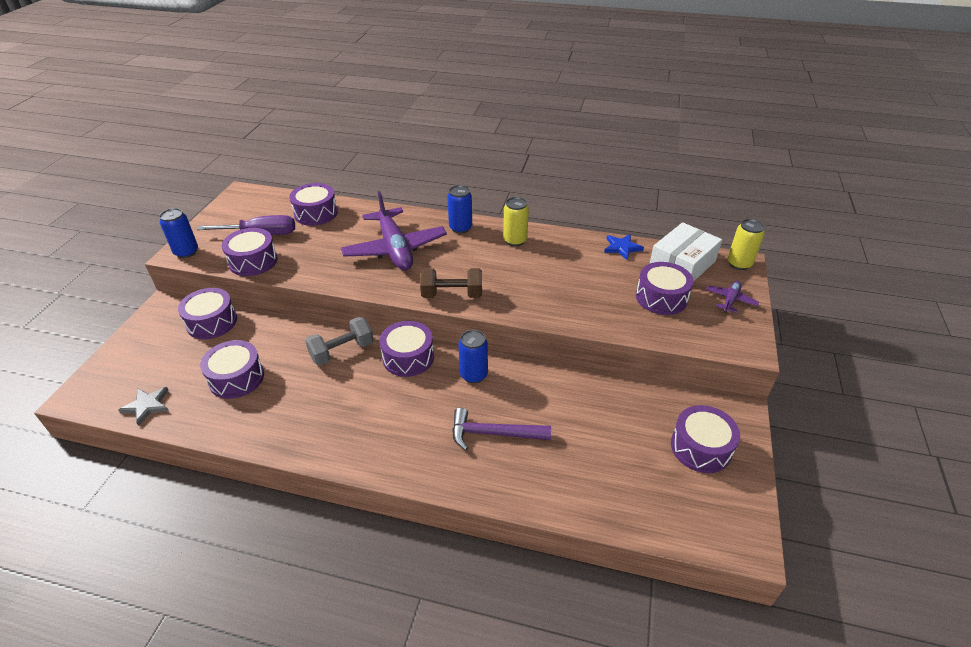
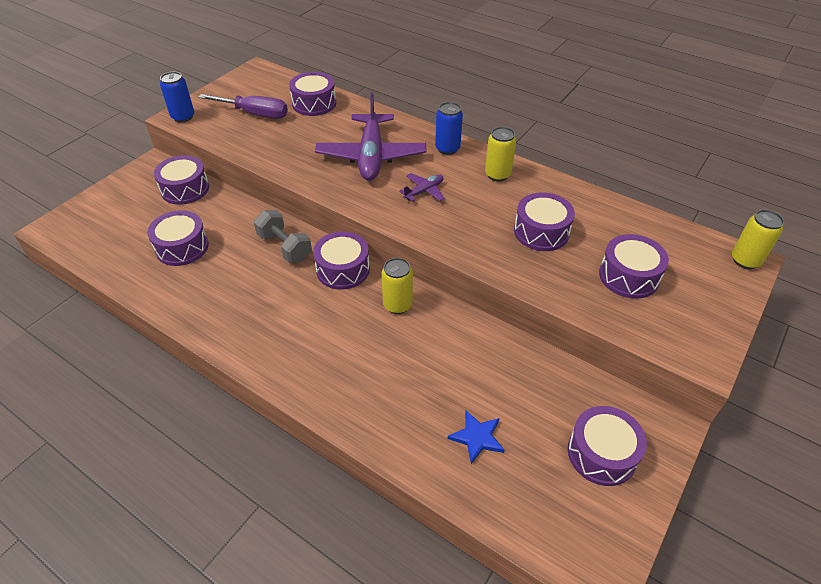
camera: 20 degrees right, 5 degrees up
grey star [118,387,169,426] -> none
purple drum [222,228,278,276] -> purple drum moved to [514,192,575,251]
grey dumbbell [305,317,374,366] -> grey dumbbell turned 60 degrees clockwise [254,210,312,263]
brown dumbbell [420,268,482,298] -> none
purple hammer [452,408,551,450] -> none
blue can [459,330,488,383] -> yellow can [381,258,413,314]
blue star [604,234,644,260] -> blue star moved to [448,411,504,464]
white box [650,222,722,282] -> none
purple plane [706,281,759,313] -> purple plane moved to [399,173,445,202]

